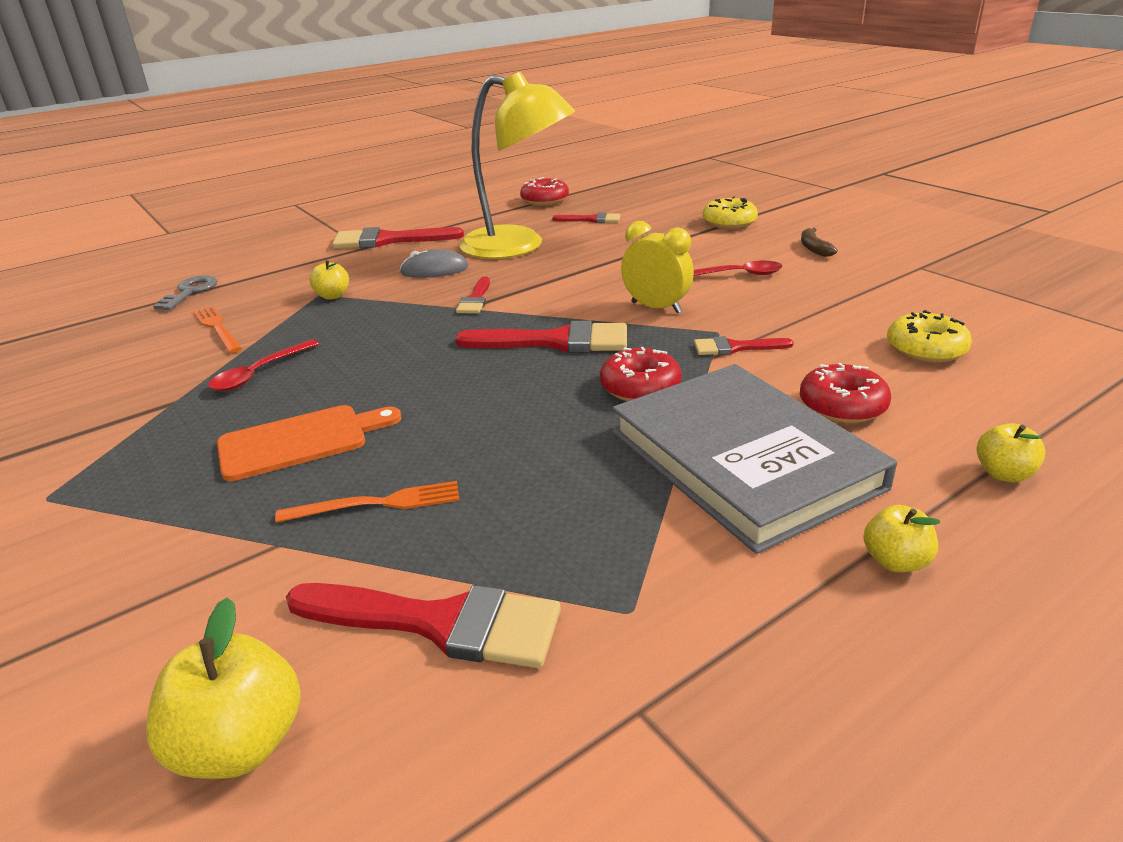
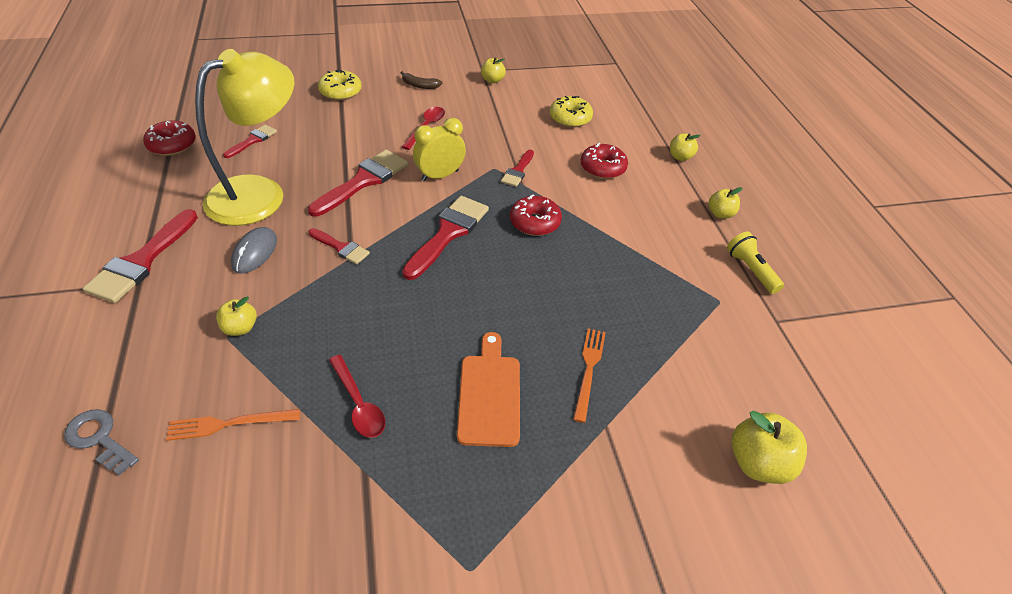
camera: 70 degrees left, 15 degrees up
red brush [286,583,561,668] -> red brush moved to [308,150,408,217]
grey book [612,364,897,554] -> none
none -> yellow apple [481,57,506,83]
none -> yellow flashlight [727,232,784,294]

